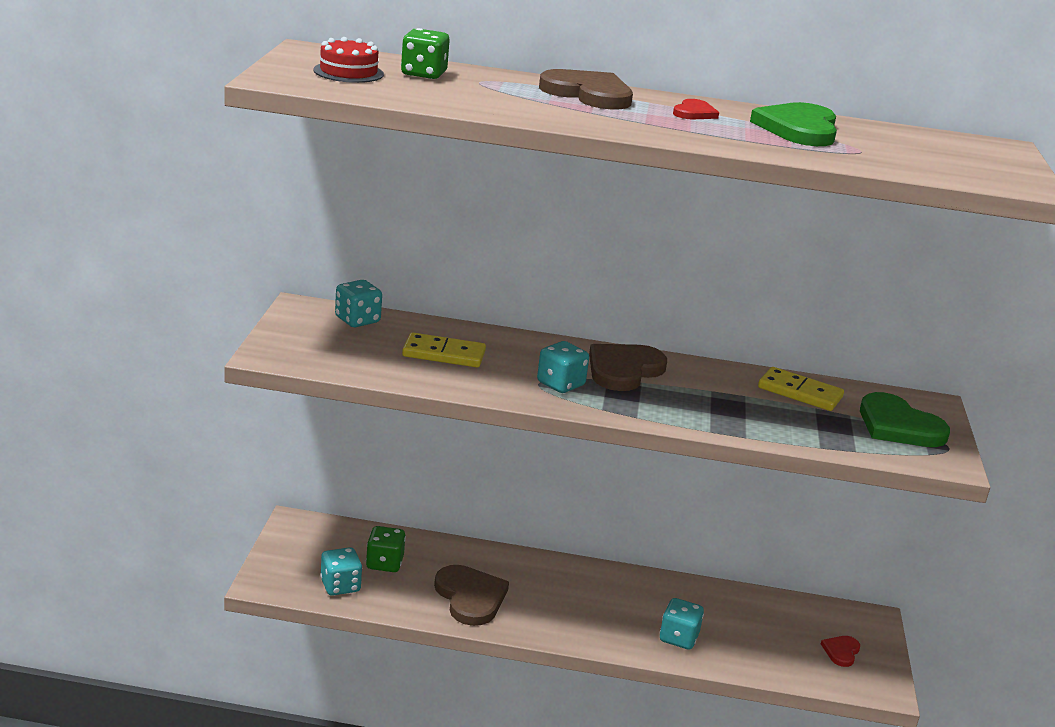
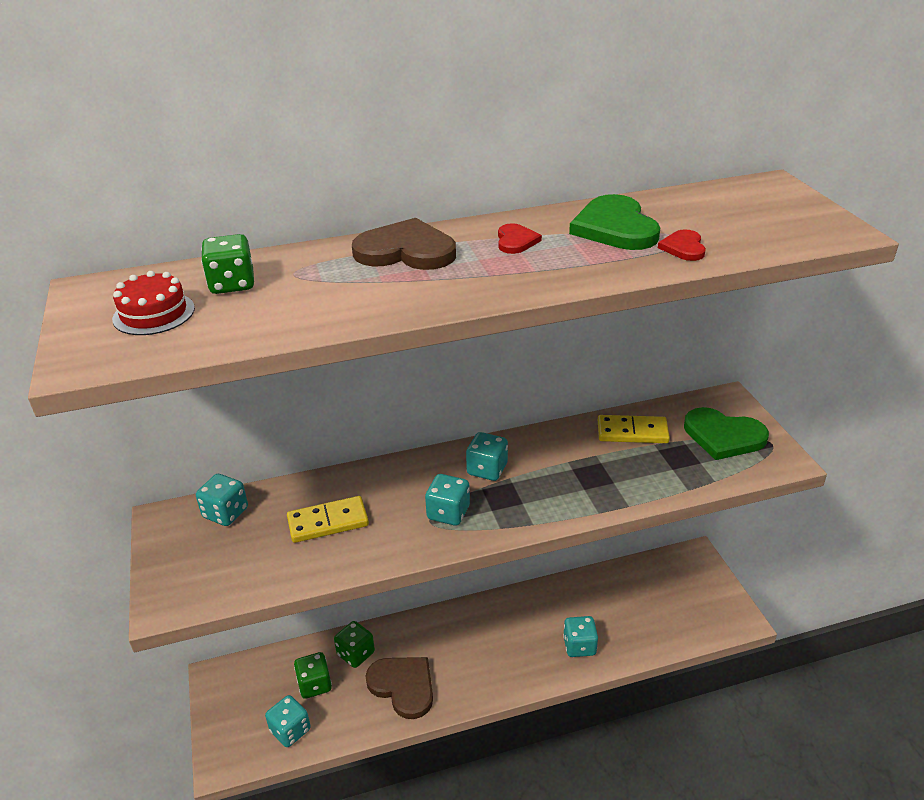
camera: 20 degrees left, 10 degrees up
brown heart [589,344,667,391] -> turquoise dice [466,432,508,481]
red heart [821,636,860,667] -> red heart moved to [658,229,706,261]
none -> green dice [334,621,375,668]

